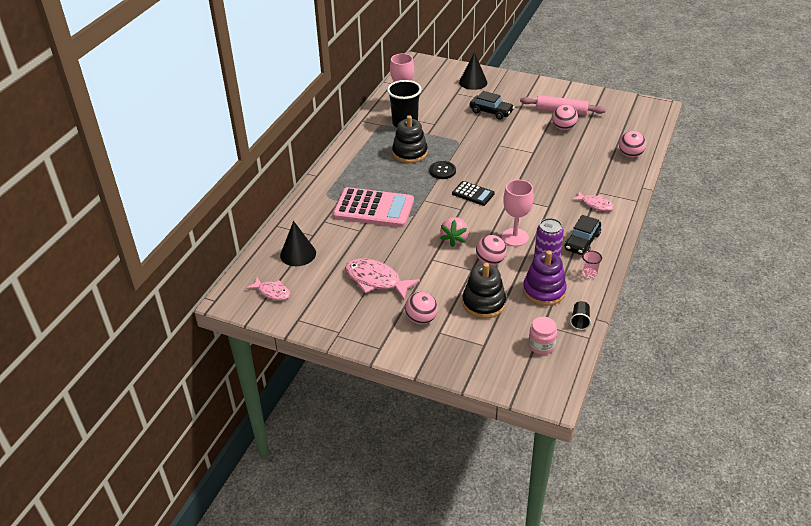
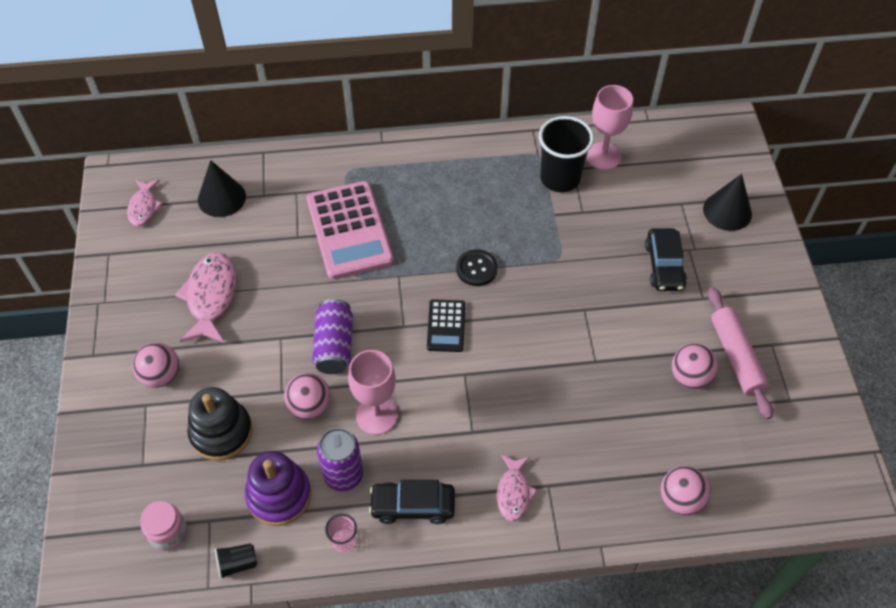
camera: 60 degrees right, 15 degrees up
black stacking toy [392,115,428,163] -> none
pink strawberry [440,217,469,247] -> purple can [312,299,353,374]

